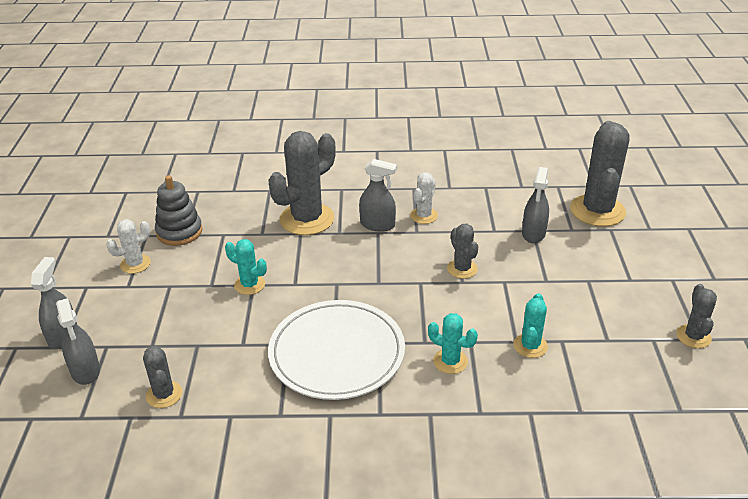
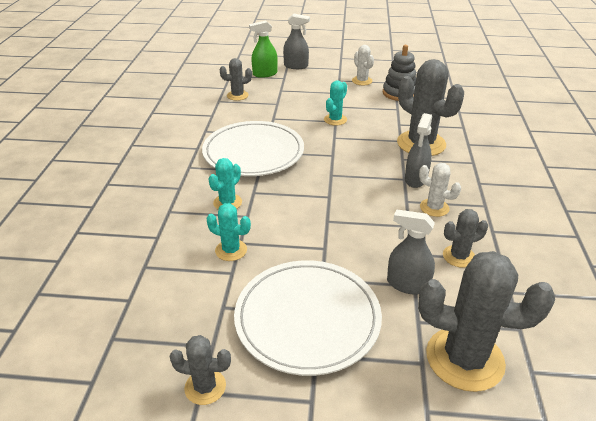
camera: 95 degrees right, 0 degrees up
grey spray bottle [56,298,100,385] -> green spray bottle [249,20,278,78]
grey cactus [447,224,478,279] -> grey cactus moved to [443,209,488,268]
none -> white plate [234,260,382,376]

